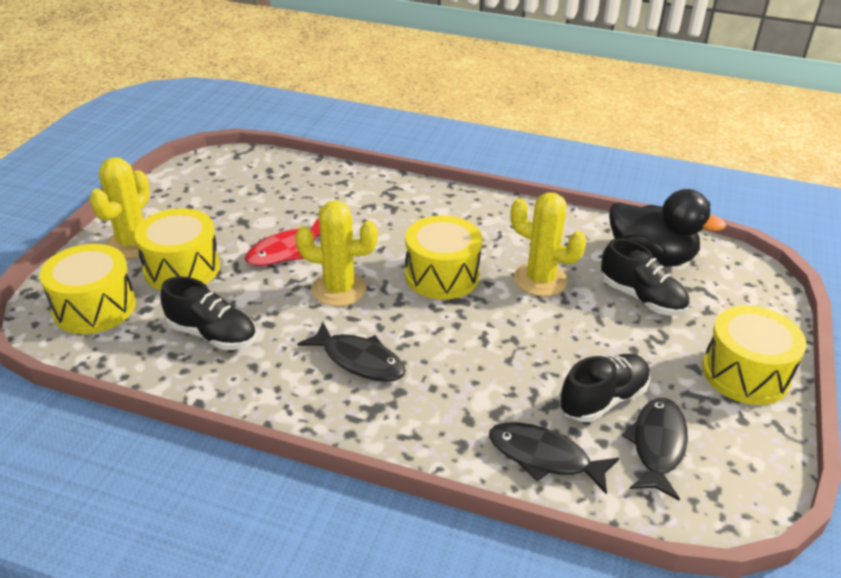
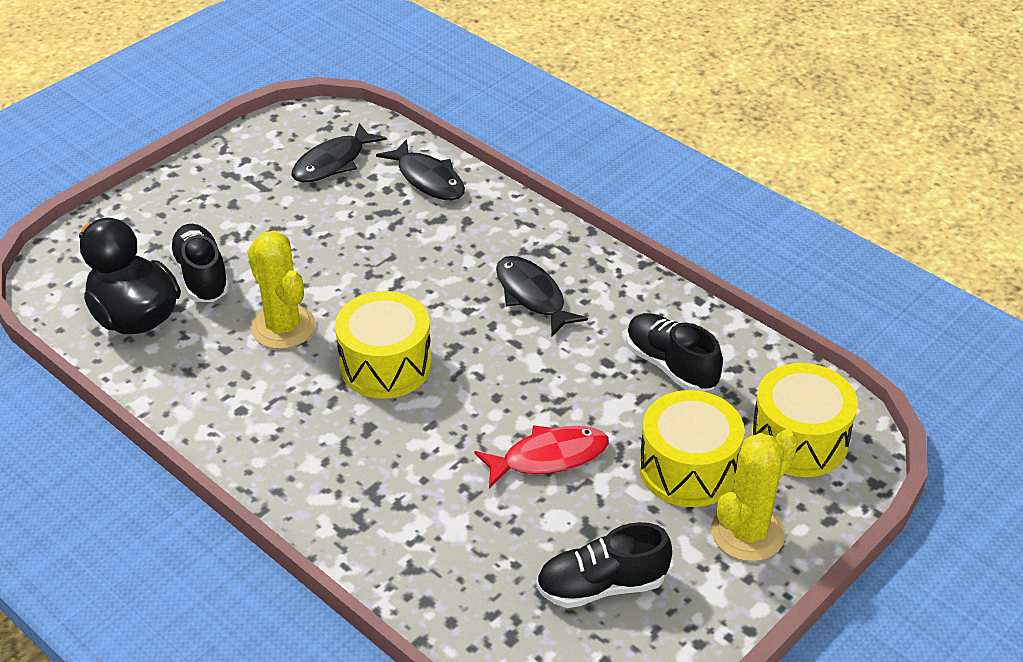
camera: 155 degrees left, 5 degrees up
yellow cactus [295,201,378,307] -> none
black shoe [559,354,651,422] -> black shoe moved to [536,522,672,608]
yellow drum [702,305,807,405] -> none

